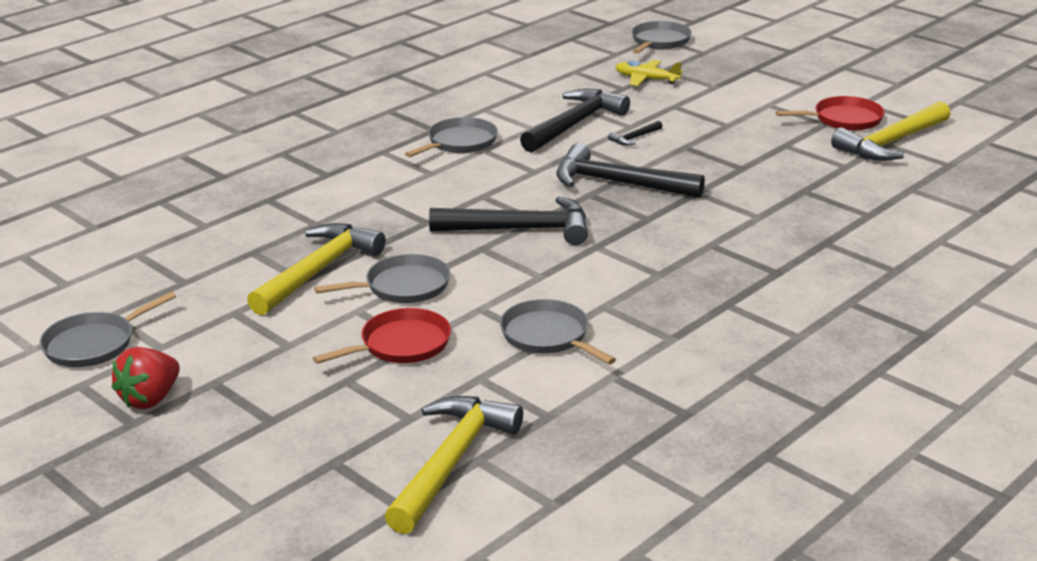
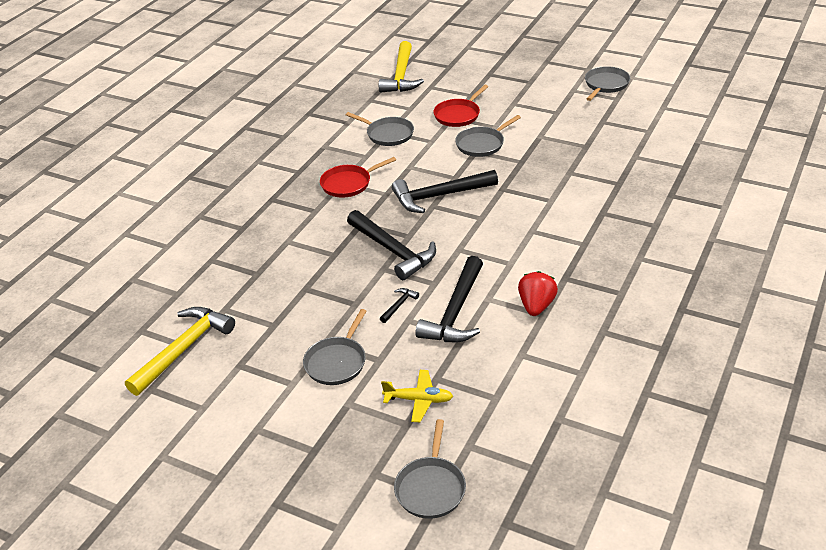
camera: 165 degrees right, 10 degrees up
red strawberry [112,347,180,409] -> red strawberry moved to [518,271,558,316]
yellow hammer [247,223,386,315] -> none
grey pan [405,117,498,157] -> grey pan moved to [303,309,367,385]
black hammer [556,143,705,198] -> black hammer turned 45 degrees clockwise [347,210,436,280]
red pan [776,96,885,131] -> red pan moved to [320,157,396,198]

